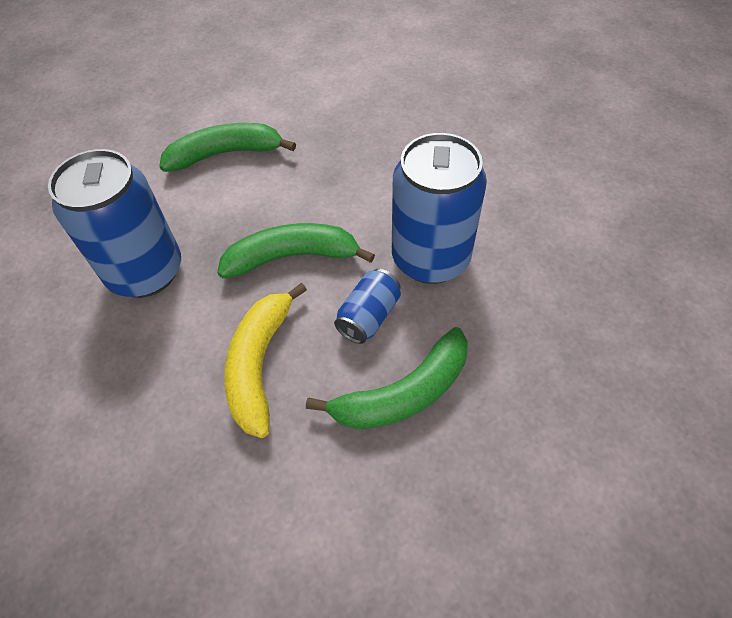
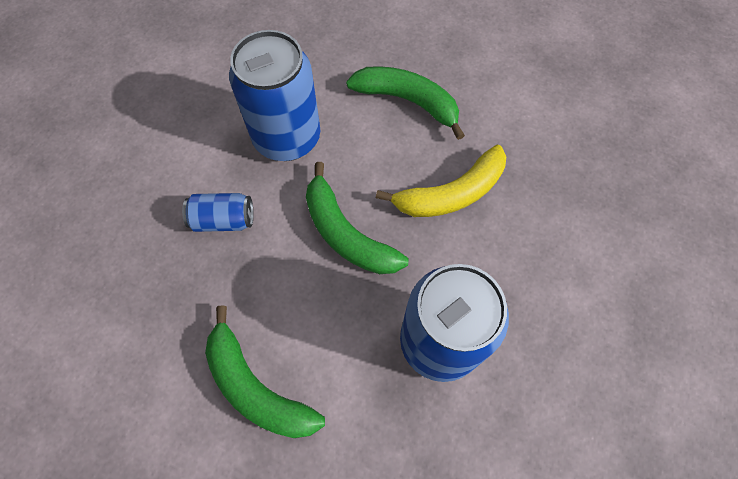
camera: 125 degrees left, 10 degrees up
blue can [334,269,401,344] -> blue can moved to [182,193,253,232]

